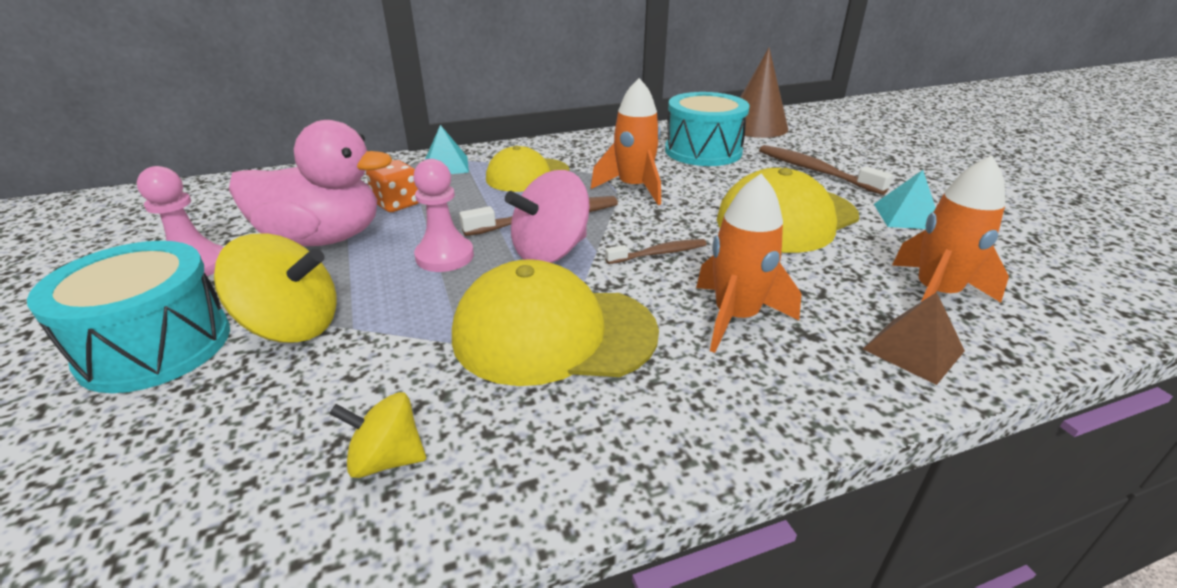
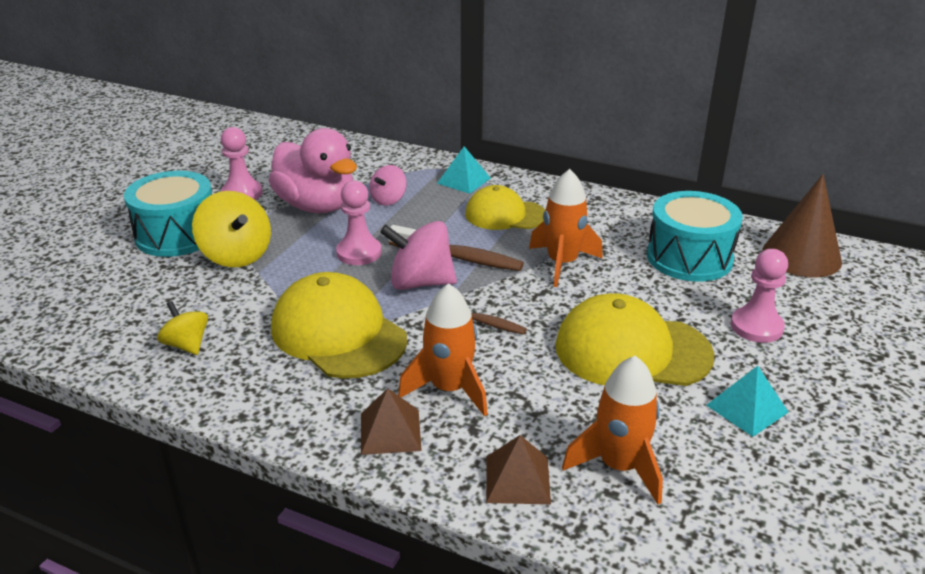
camera: 45 degrees right, 0 degrees up
orange dice [366,160,419,212] -> pink spinning top [369,165,407,206]
brown toothbrush [759,145,893,195] -> pink pawn [731,249,788,343]
none -> brown pyramid [361,388,422,455]

